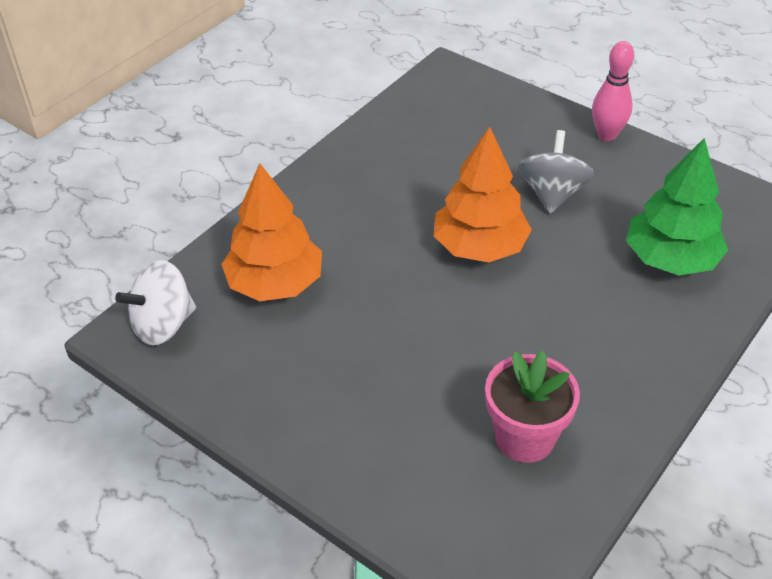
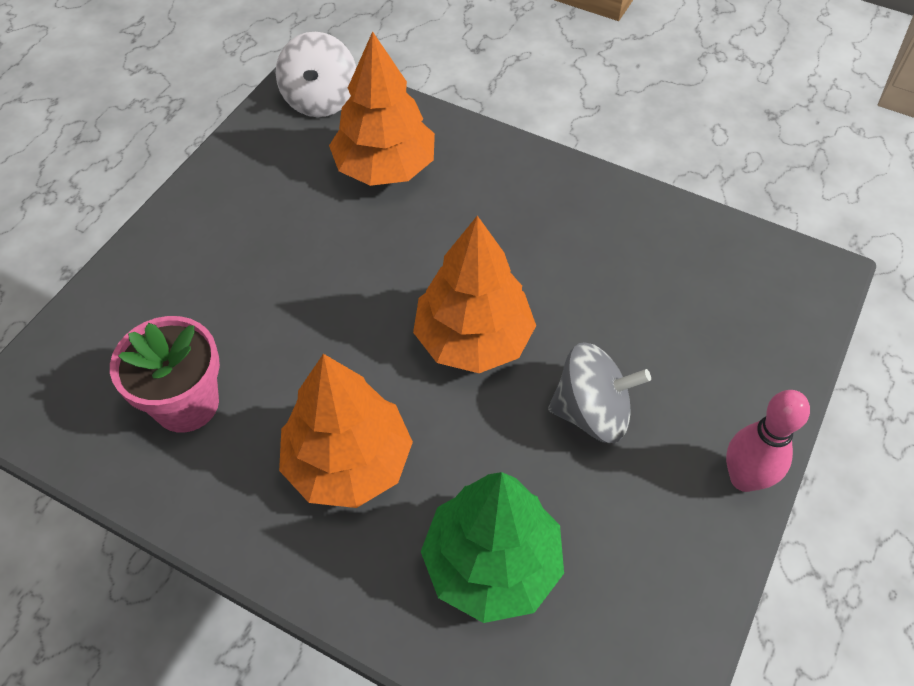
camera: 80 degrees right, 10 degrees up
white spinning top [115,260,196,345] -> white spinning top turned 135 degrees counterclockwise [276,32,356,117]
none -> orange tree [279,354,413,508]

